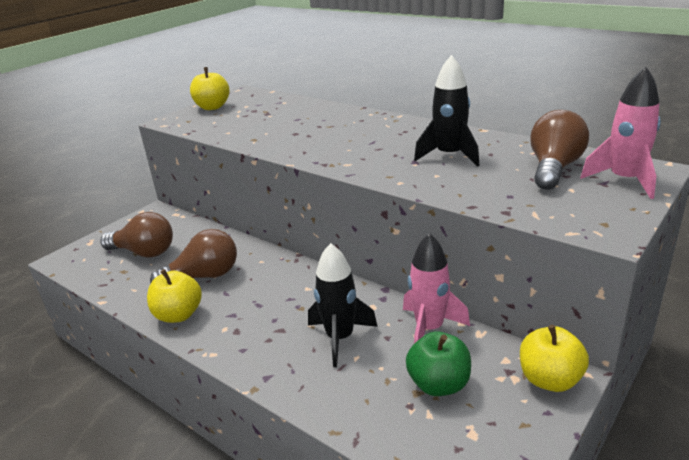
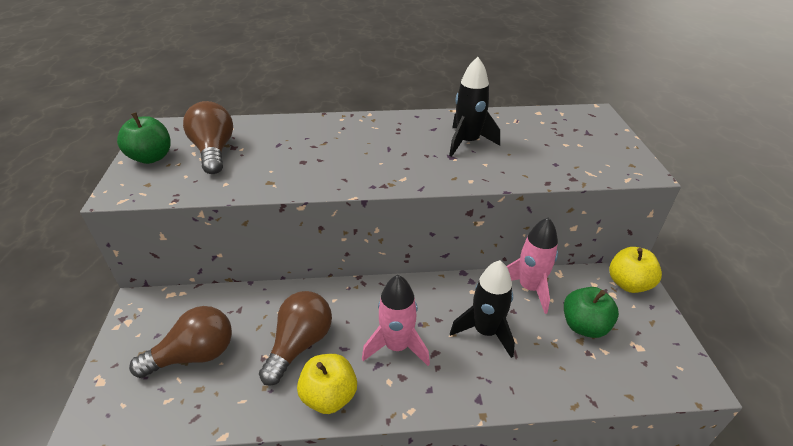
camera: 45 degrees left, 10 degrees up
yellow apple [190,67,230,110] -> green apple [117,112,171,164]
brown light bulb [530,110,589,190] -> brown light bulb moved to [183,101,233,174]
pink rocket [580,67,661,199] -> pink rocket moved to [362,275,430,366]

